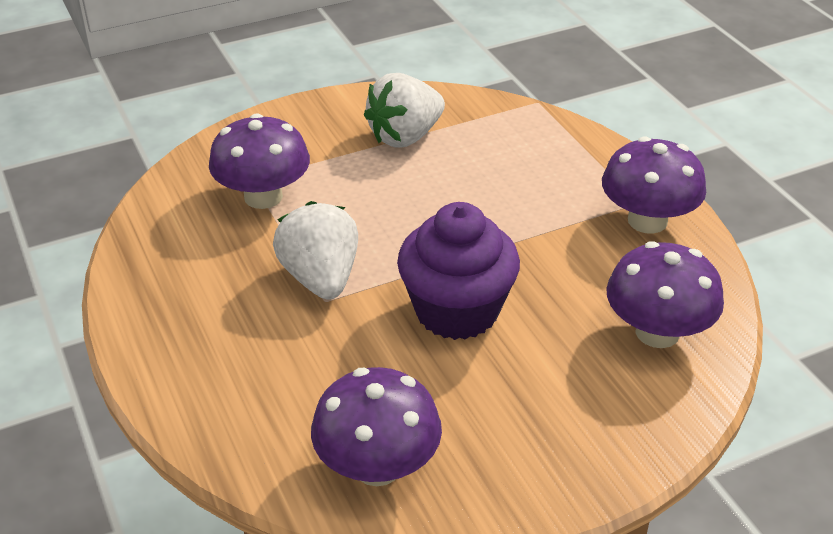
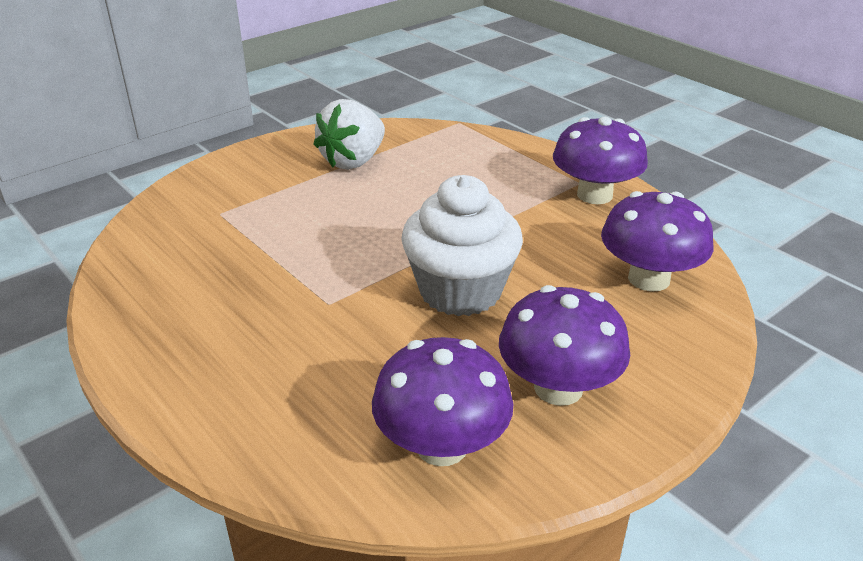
camera: 15 degrees left, 5 degrees down
purple mushroom [209,113,310,209] -> purple mushroom moved to [499,285,630,406]
white strawberry [273,201,358,300] -> none
purple cupcake [397,202,520,340] -> white cupcake [401,175,523,316]

